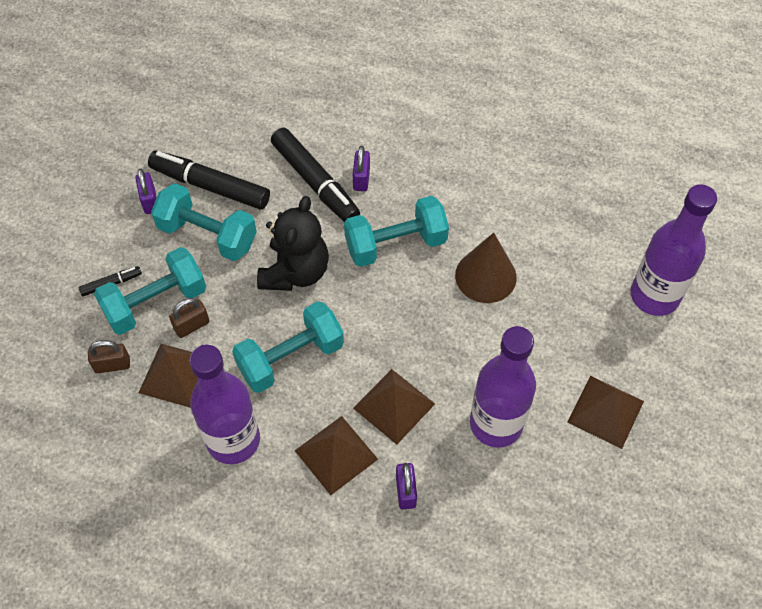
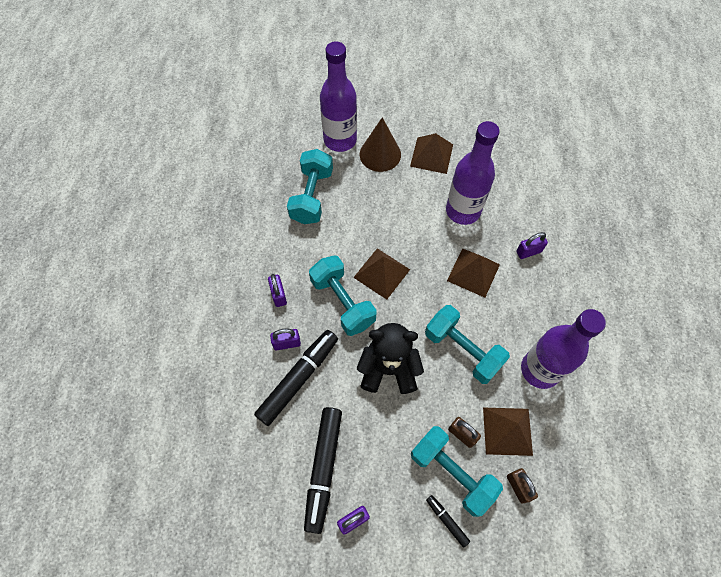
camera: 105 degrees left, 5 degrees up
turquoise dumbbell [151,183,257,261] -> turquoise dumbbell moved to [287,149,333,224]
brown pyramid [295,416,378,495] -> brown pyramid moved to [353,248,410,300]
brown cone [455,233,517,303] -> brown cone moved to [360,117,401,172]
none -> purple padlock [268,274,287,307]

